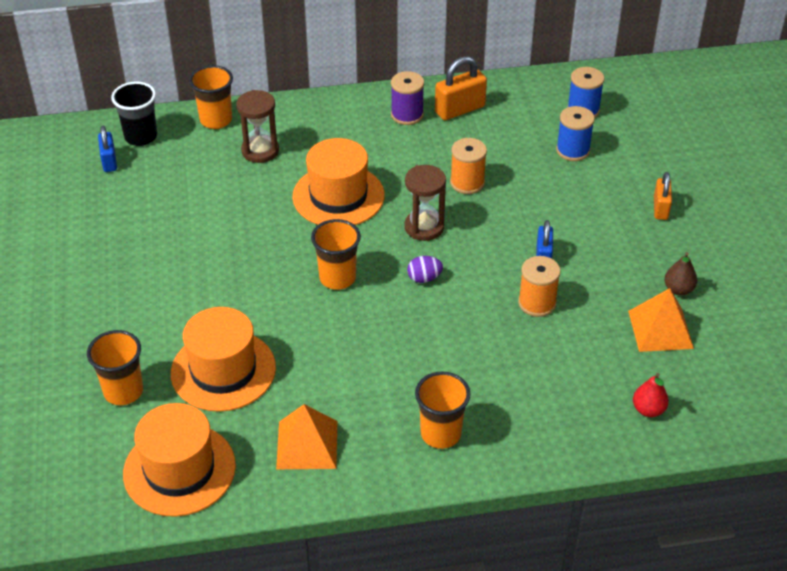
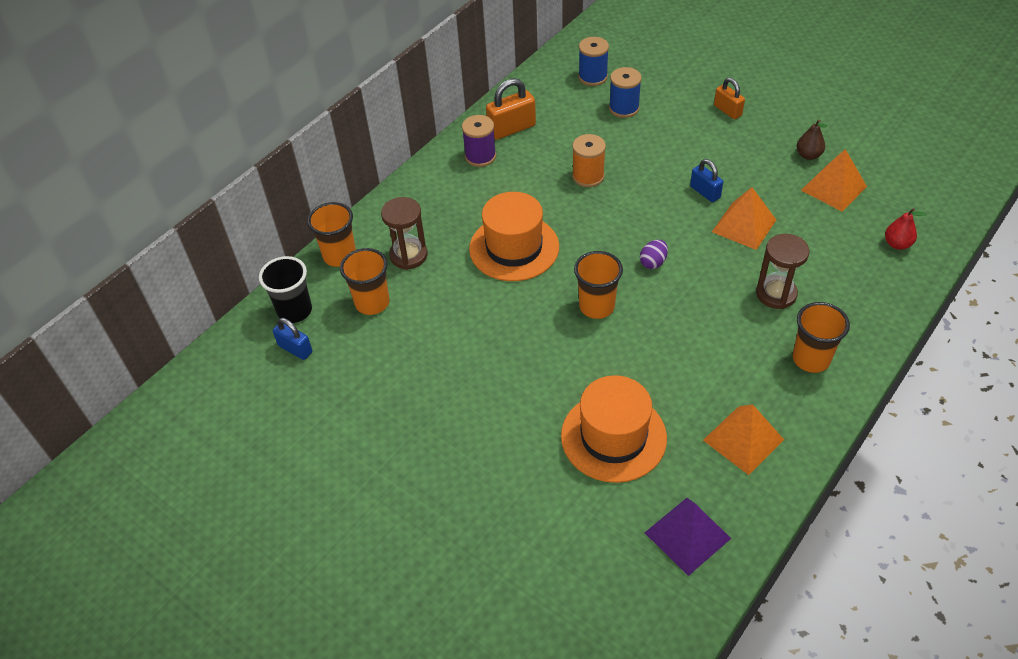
camera: 40 degrees left, 5 degrees up
orange cup [87,330,143,405] -> orange cup moved to [340,248,390,315]
orange hat [123,403,236,517] -> purple pyramid [645,498,731,576]
brown hourglass [404,165,446,241] -> brown hourglass moved to [756,234,809,309]
orange padlock [435,56,487,120] -> orange padlock turned 45 degrees clockwise [486,78,536,140]
orange spool [518,256,561,317] -> orange pyramid [712,187,776,250]

